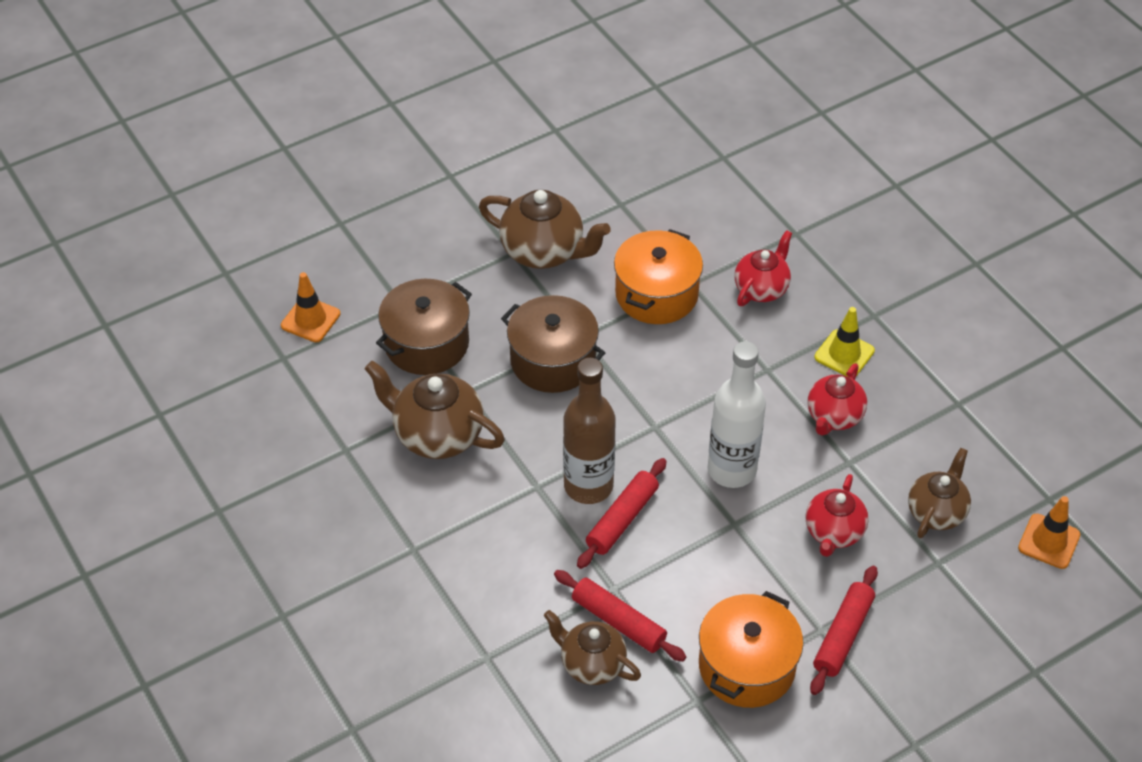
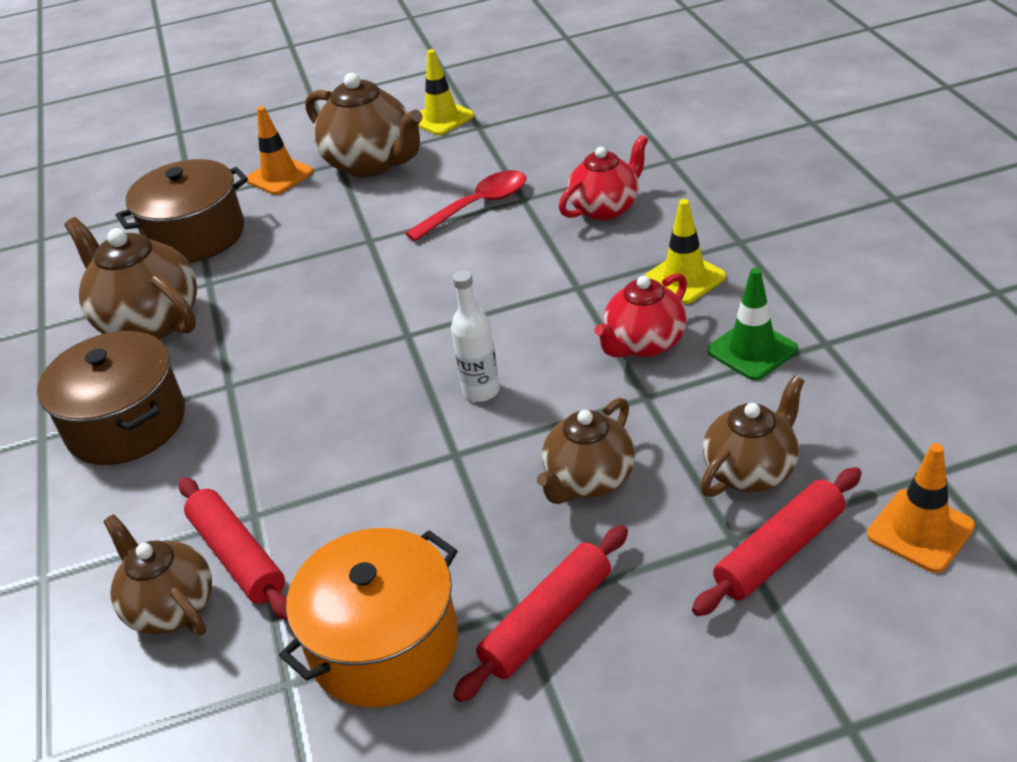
camera: 20 degrees right, 10 degrees down
orange traffic cone [281,272,340,342] -> orange traffic cone moved to [246,106,313,195]
brown pot [501,295,605,393] -> brown pot moved to [37,331,185,465]
brown bottle [563,358,616,504] -> none
red rolling pin [577,458,667,569] -> red rolling pin moved to [692,467,862,616]
orange pot [614,229,703,324] -> red spoon [405,170,526,241]
white bottle [708,341,766,488] -> white bottle [451,270,500,402], size x0.56
red teapot [805,474,869,557] -> brown teapot [537,398,635,504]
none -> yellow traffic cone [418,49,474,135]
none -> green traffic cone [707,268,798,380]

